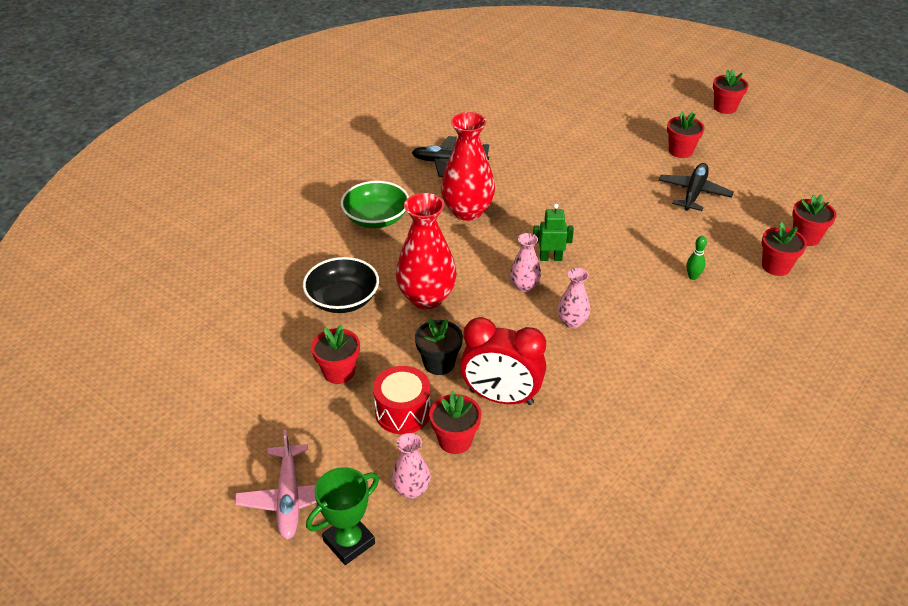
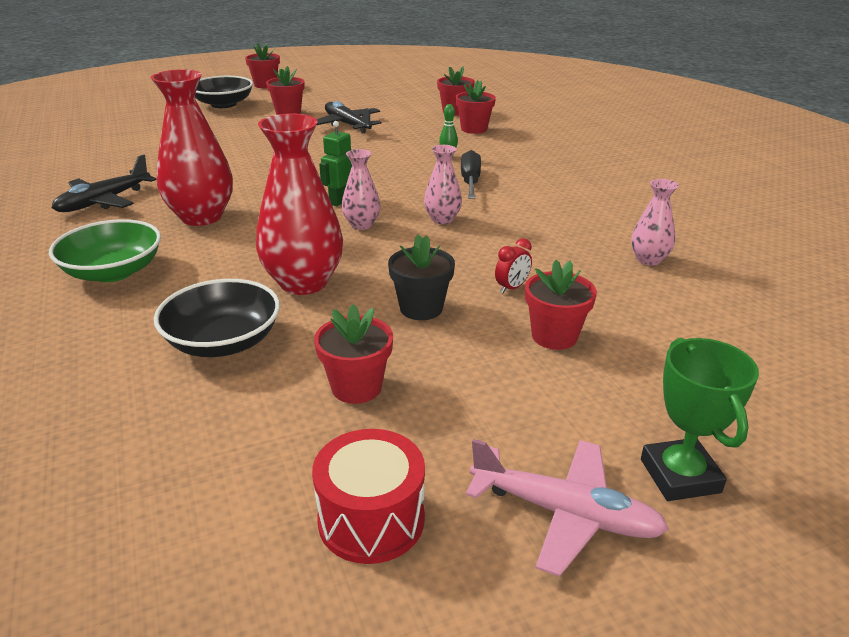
camera: 60 degrees left, 10 degrees down
red drum [373,366,431,434] -> red drum moved to [312,429,425,564]
pink vase [392,433,431,499] -> pink vase moved to [631,179,679,266]
red clock [460,317,546,405] -> red clock [495,238,532,293], size x0.40
none -> black bowl [195,76,253,108]
none -> black screwdriver [461,150,481,199]

